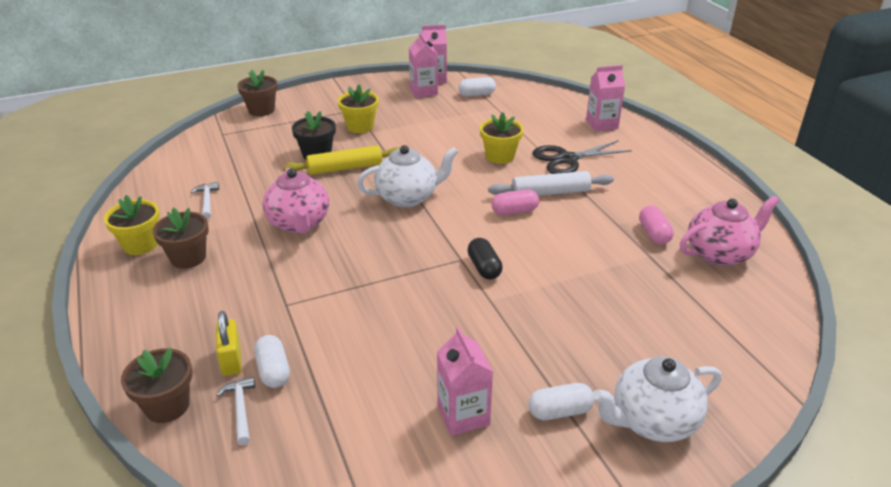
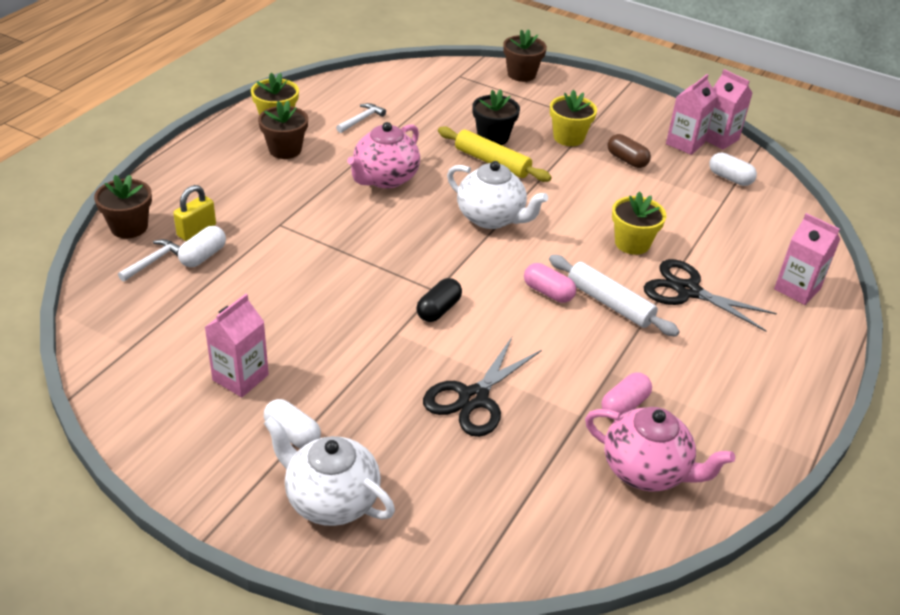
camera: 50 degrees right, 5 degrees up
none -> black scissors [423,337,542,437]
none -> brown capsule [608,134,651,168]

